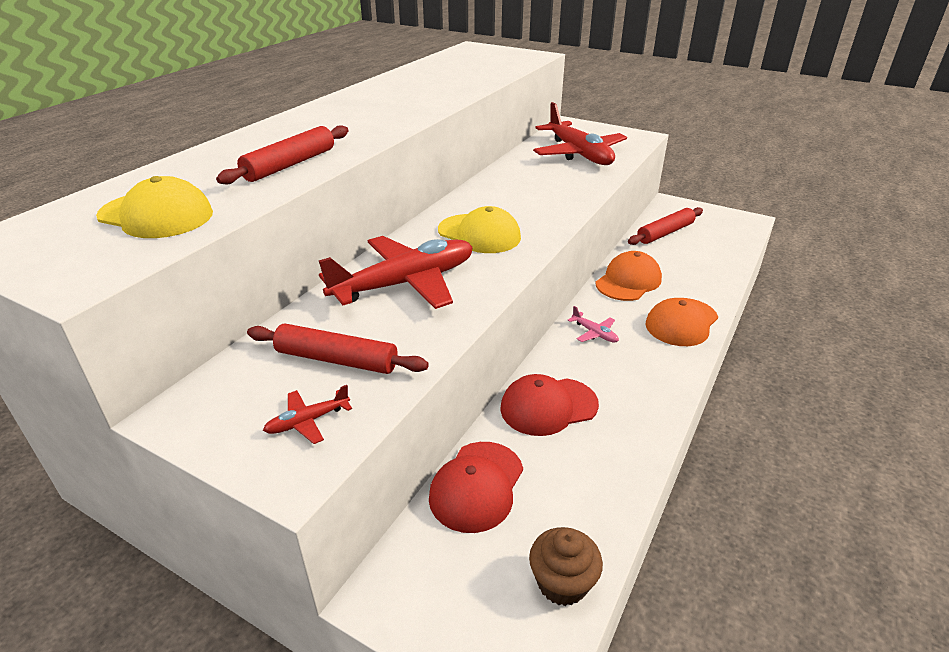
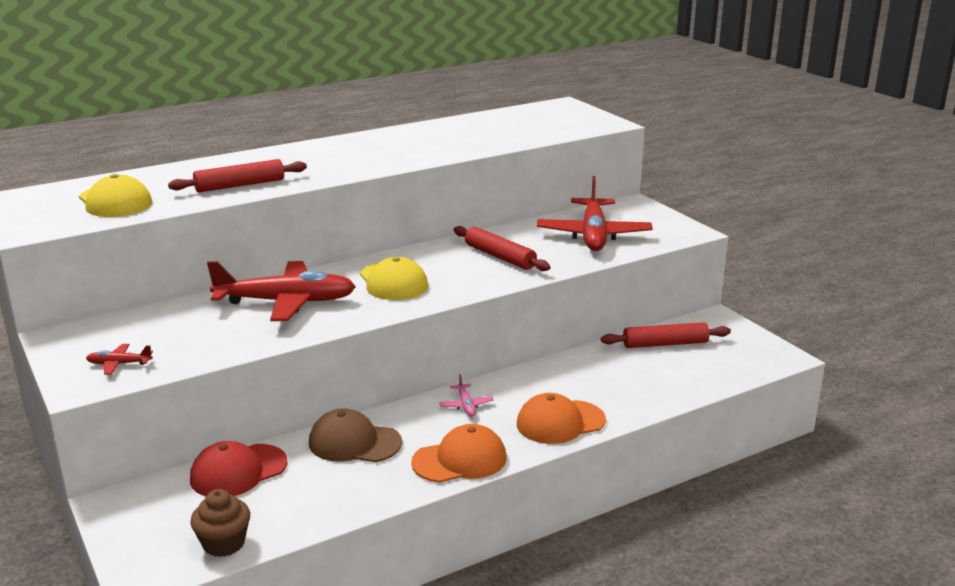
camera: 30 degrees right, 10 degrees down
red rolling pin [247,323,429,374] -> red rolling pin moved to [454,226,551,271]
red cap [500,374,599,436] -> brown cap [309,408,402,462]
orange cap [595,251,662,301] -> orange cap moved to [411,424,507,483]

